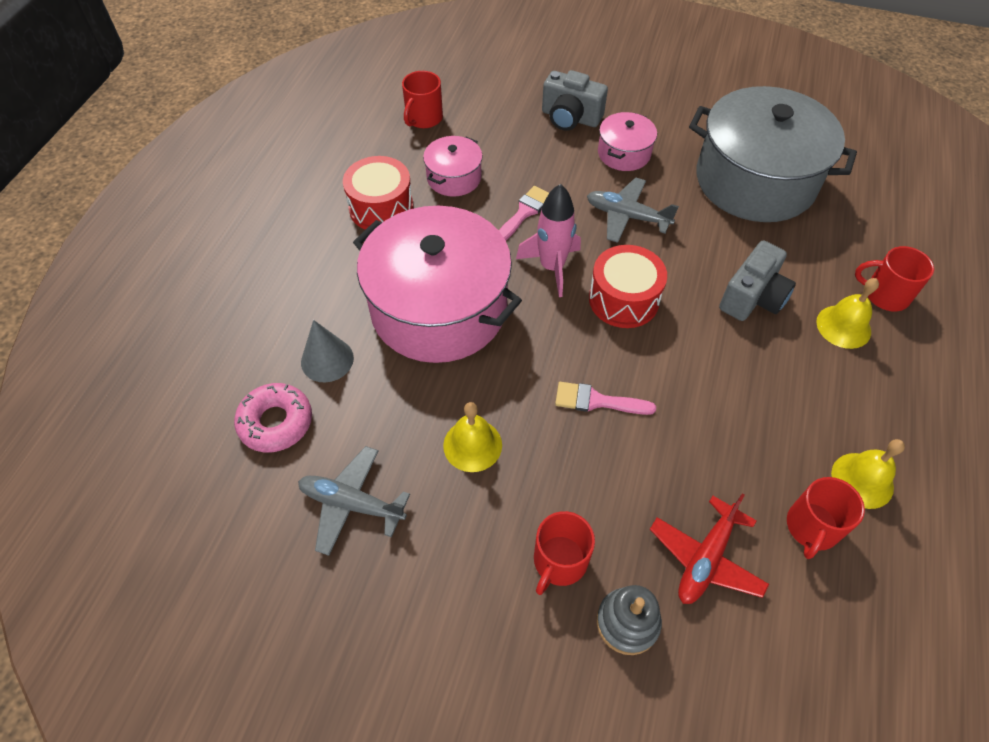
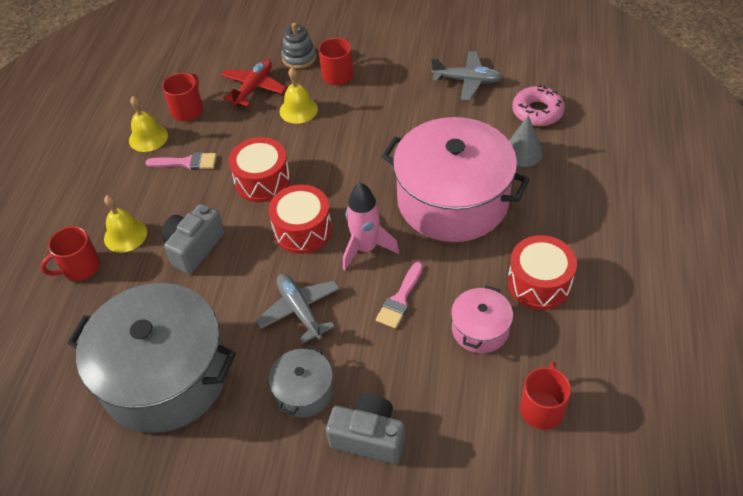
camera: 175 degrees right, 5 degrees down
yellow bell [443,402,502,472] -> yellow bell moved to [280,68,318,124]
pink brush [555,382,656,415] -> pink brush moved to [145,152,217,170]
grey plane [587,177,679,243] -> grey plane turned 135 degrees counterclockwise [256,274,340,344]
pink pot [598,112,657,171] -> grey pot [269,345,334,418]
red mug [855,246,934,311] -> red mug turned 135 degrees clockwise [40,226,100,281]
none -> red drum [229,137,291,202]

